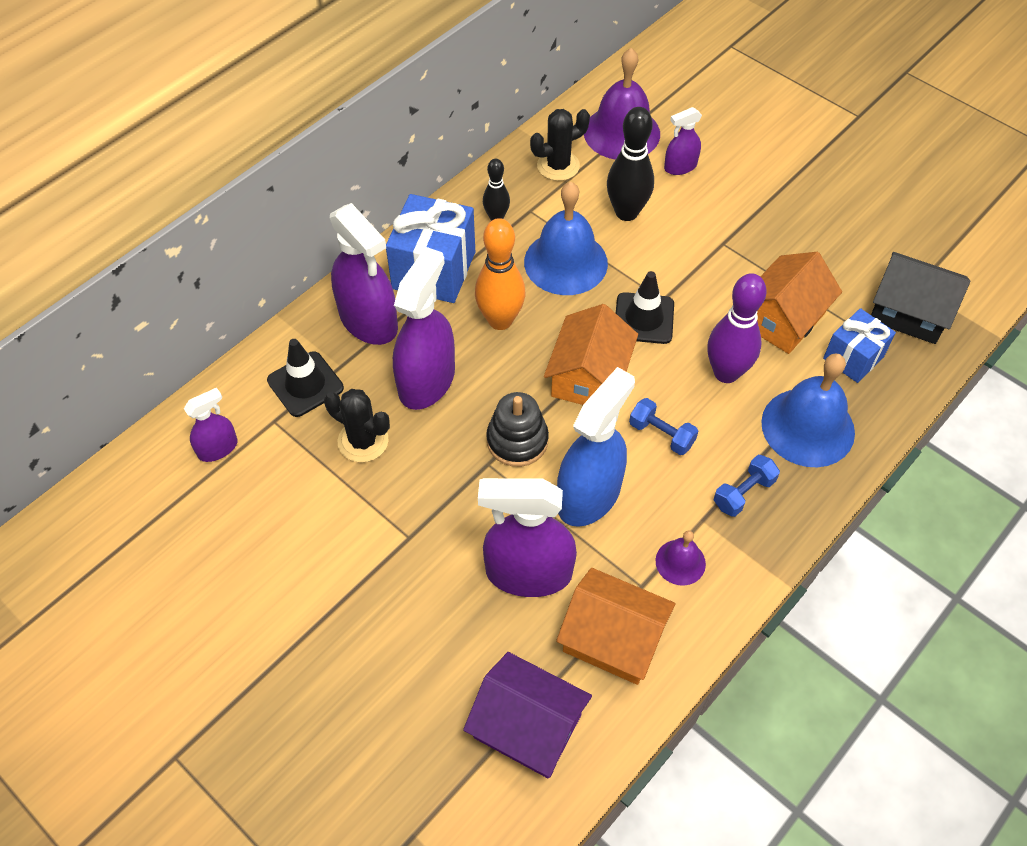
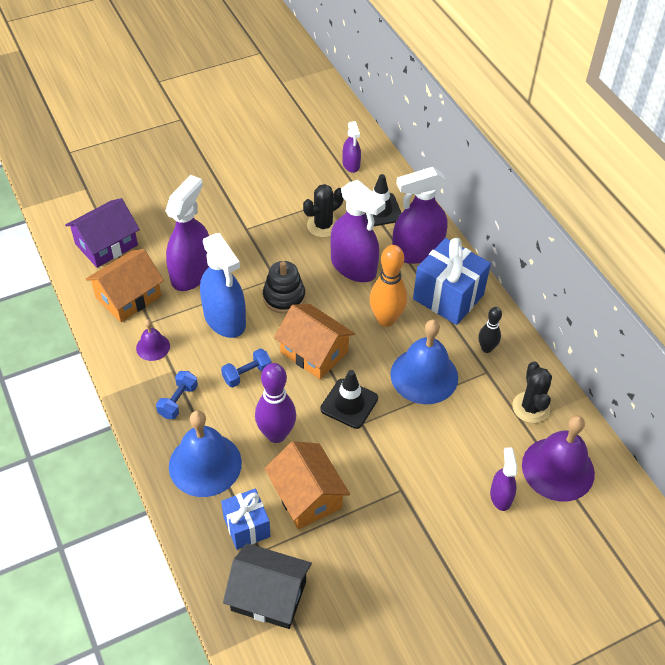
camera: 110 degrees right, 5 degrees down
black bowling pin [607,107,654,221] -> none
blue dumbbell [714,455,780,517] -> blue dumbbell turned 45 degrees clockwise [156,371,198,419]
black house [871,252,970,344] -> black house turned 60 degrees clockwise [223,543,312,629]

